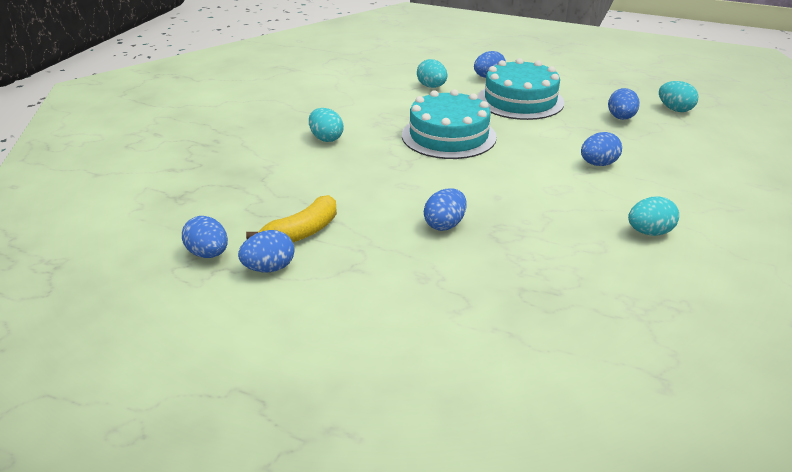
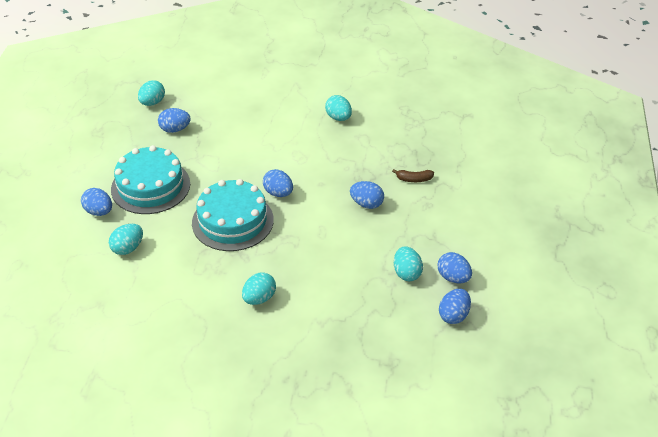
camera: 105 degrees left, 10 degrees up
yellow banana [246,195,337,242] -> turquoise egg [394,246,423,281]
blue egg [581,132,622,166] -> blue egg moved to [263,169,293,197]
none -> brown banana [392,169,434,182]

